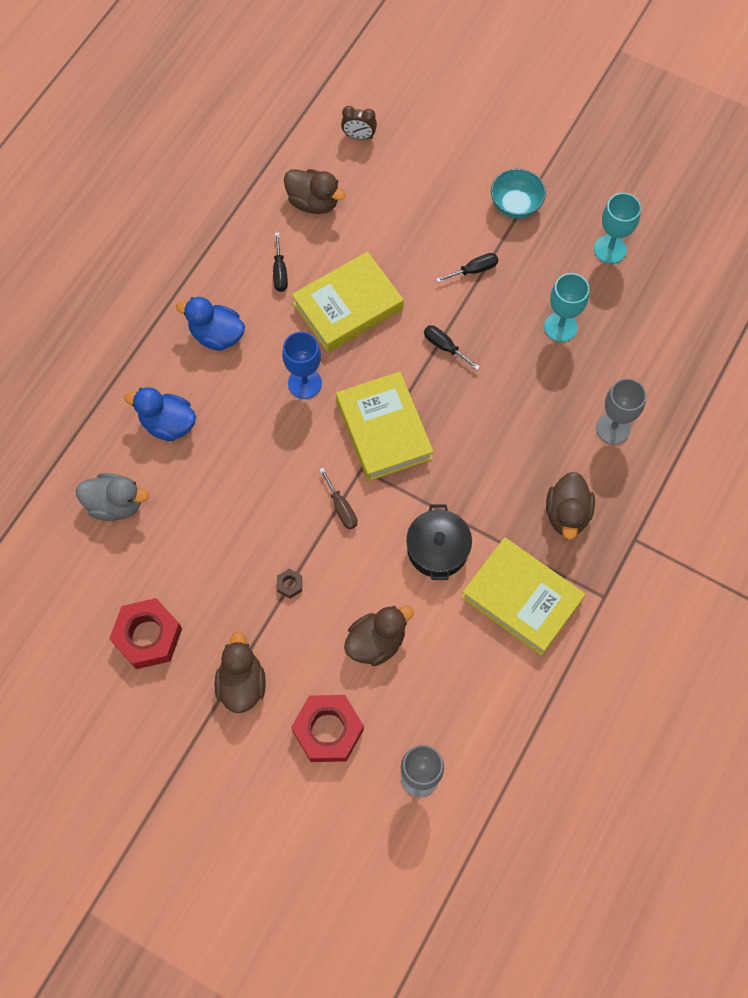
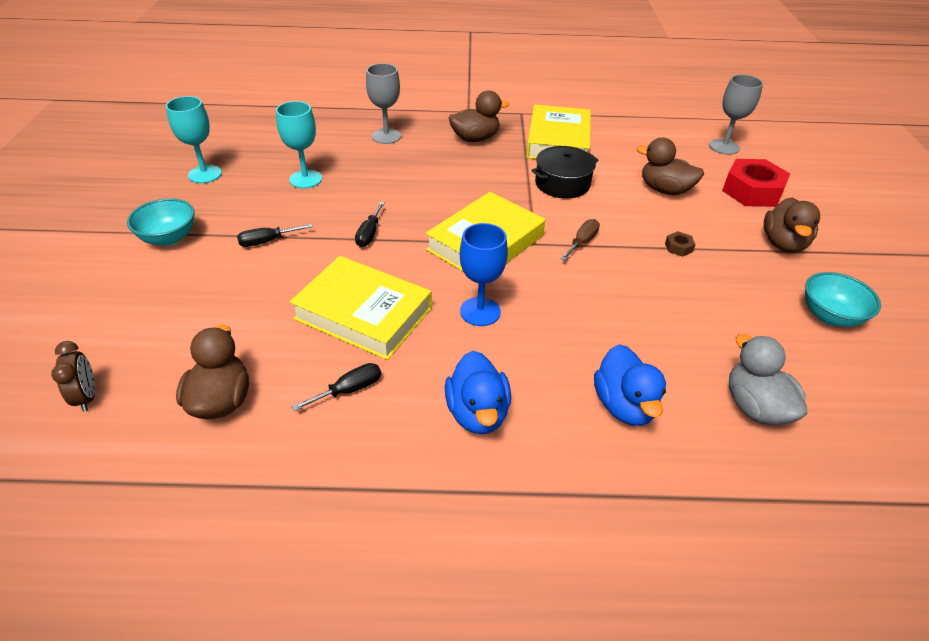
camera: 120 degrees left, 25 degrees down
red nut [109,598,182,669] -> turquoise bowl [805,272,881,327]
brown duck [215,632,266,713] -> brown duck turned 45 degrees counterclockwise [764,197,820,253]
black screwdriver [436,253,498,283] -> black screwdriver turned 60 degrees counterclockwise [237,224,312,247]

